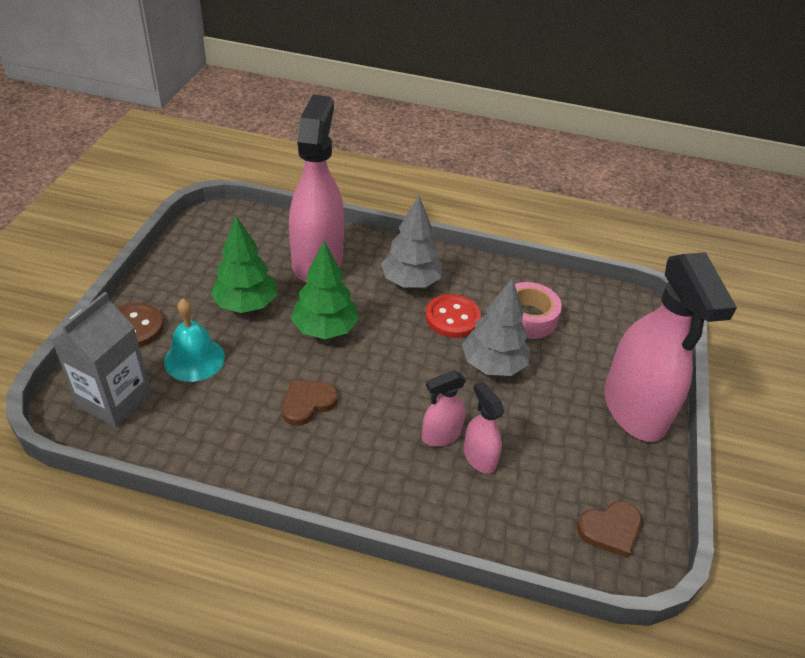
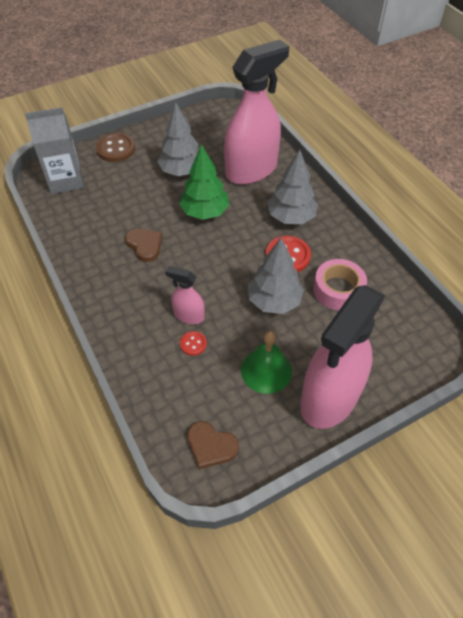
camera: 50 degrees right, 10 degrees up
turquoise bell [164,299,225,382] -> none
green tree [211,216,277,313] -> grey tree [157,102,199,176]
brown heart [282,380,338,426] -> brown heart turned 45 degrees clockwise [125,229,162,262]
pink spray bottle [464,381,504,474] -> red button [180,331,207,356]
none -> green bell [241,331,292,394]

